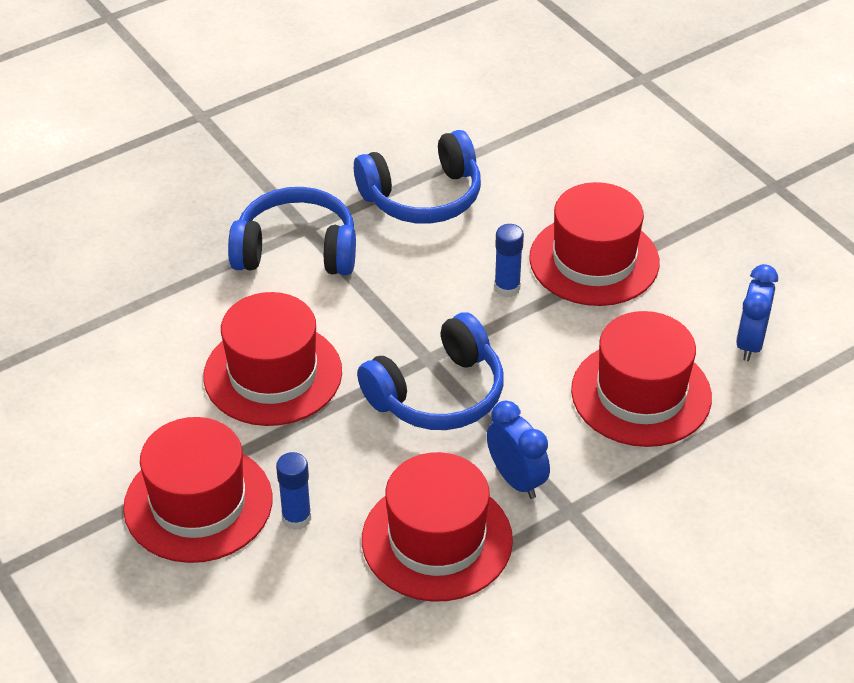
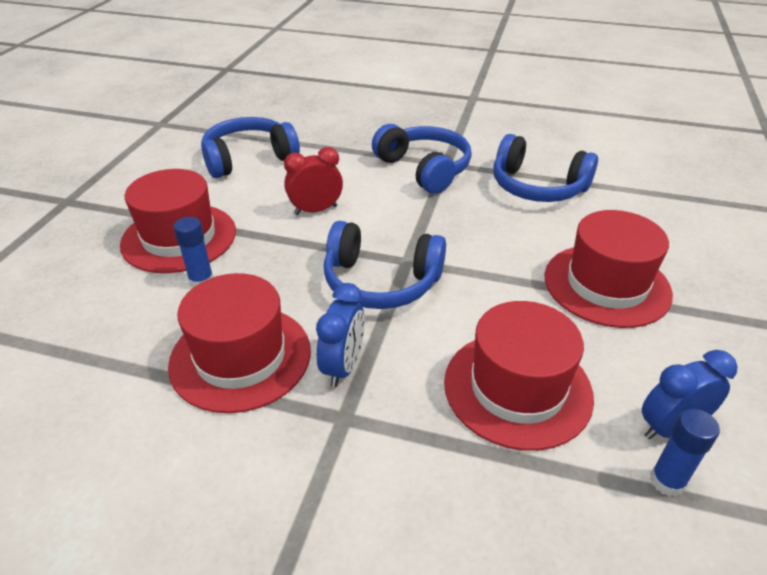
camera: 50 degrees right, 5 degrees down
red hat [203,292,342,426] -> red clock [284,147,343,215]
blue glue stick [494,224,524,297] -> blue glue stick moved to [650,409,720,497]
none -> blue headphones [201,117,300,178]

